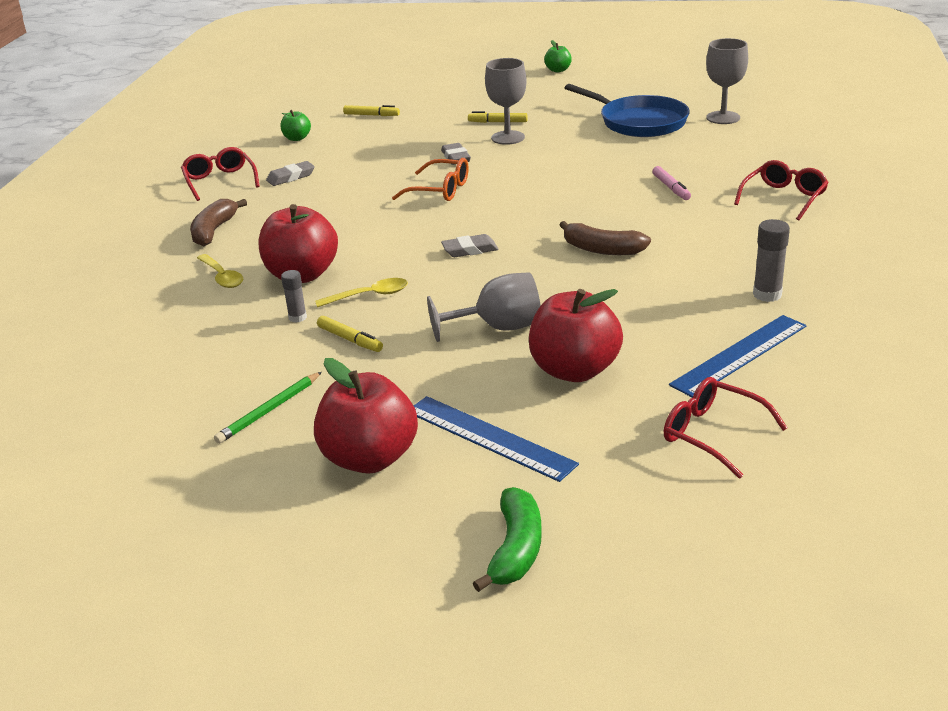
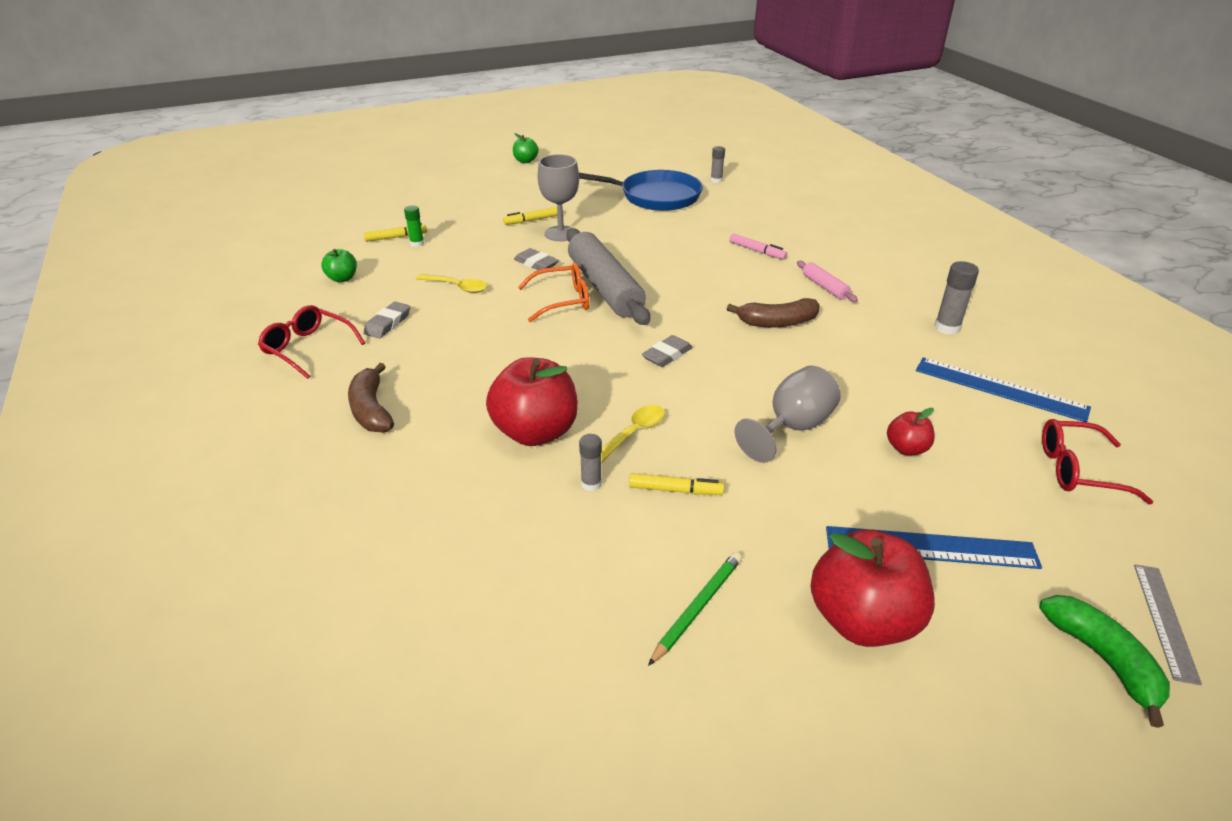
camera: 35 degrees left, 5 degrees up
yellow spoon [197,254,243,288] -> yellow spoon moved to [415,274,487,293]
green pencil [214,372,322,444] -> green pencil turned 150 degrees counterclockwise [648,552,742,666]
red apple [529,289,623,382] -> red apple [887,408,935,456], size x0.49
blue ruler [669,315,806,398] -> blue ruler turned 75 degrees counterclockwise [916,357,1091,422]
grey goblet [706,38,748,124] -> grey glue stick [710,146,725,183]
red glasses [734,160,829,220] -> none
none -> green glue stick [404,205,424,247]
none -> grey rolling pin [566,228,650,325]
none -> pink rolling pin [797,261,858,302]
none -> grey ruler [1134,565,1202,685]

